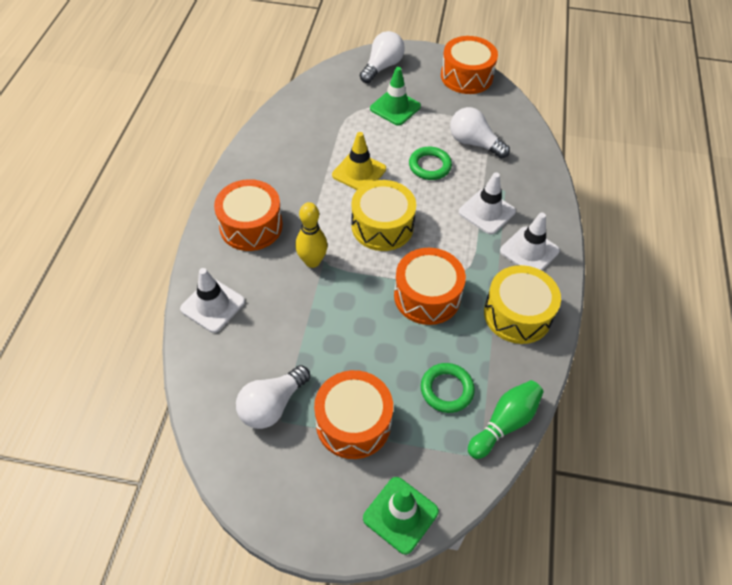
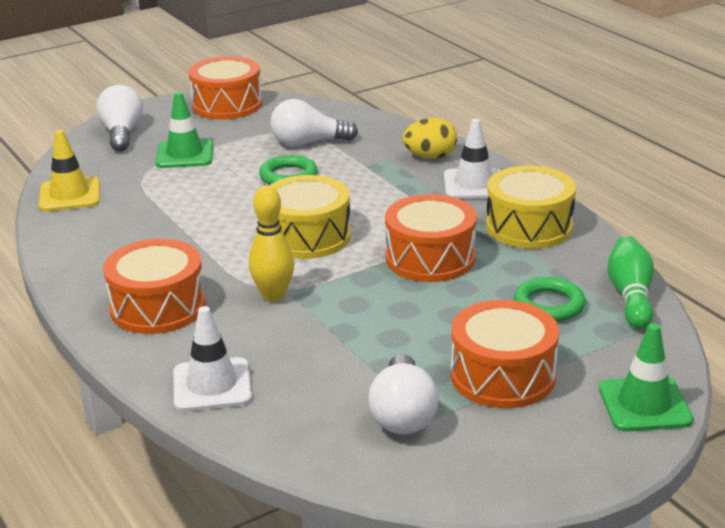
camera: 40 degrees left, 25 degrees down
yellow traffic cone [332,132,386,190] -> yellow traffic cone moved to [39,130,100,211]
white traffic cone [459,172,516,235] -> none
none -> yellow egg [403,118,457,159]

